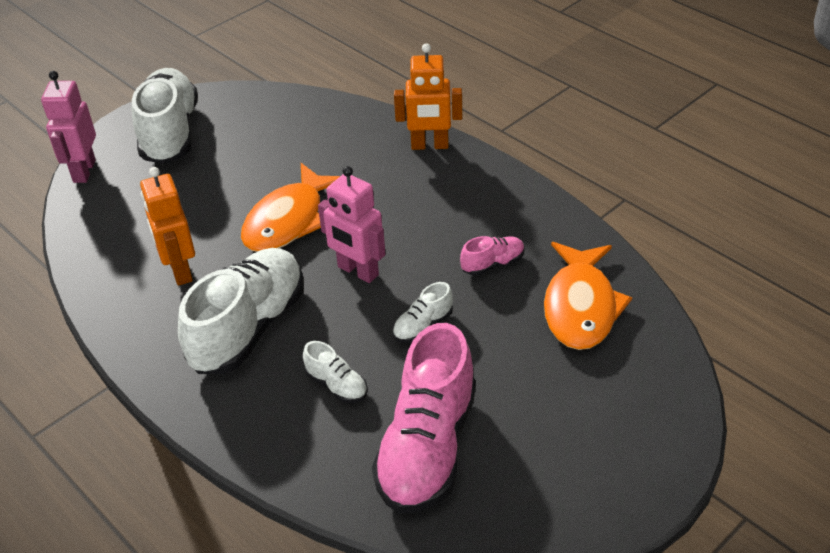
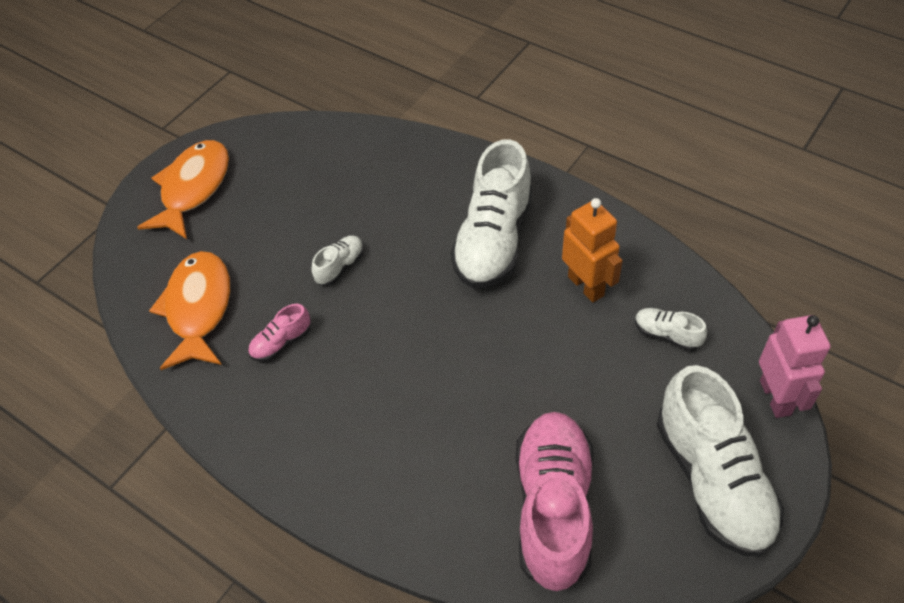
camera: 170 degrees right, 10 degrees up
orange fish [241,163,340,252] -> orange fish moved to [137,140,229,239]
white shoe [303,341,367,403] -> white shoe moved to [635,308,707,351]
pink robot [318,166,386,283] -> none
pink shoe [372,323,476,514] -> pink shoe moved to [516,412,593,592]
orange robot [394,43,462,150] -> none

